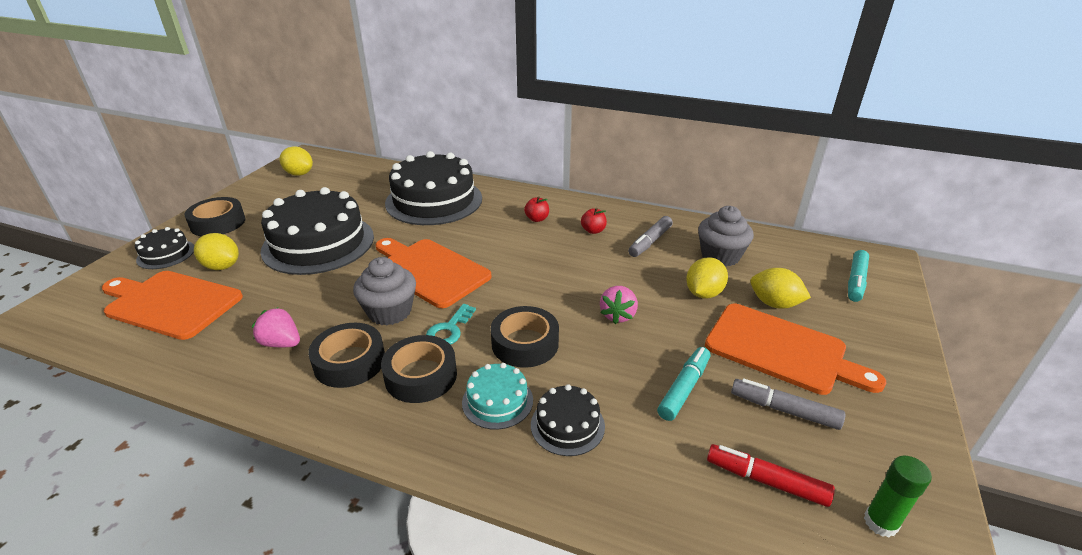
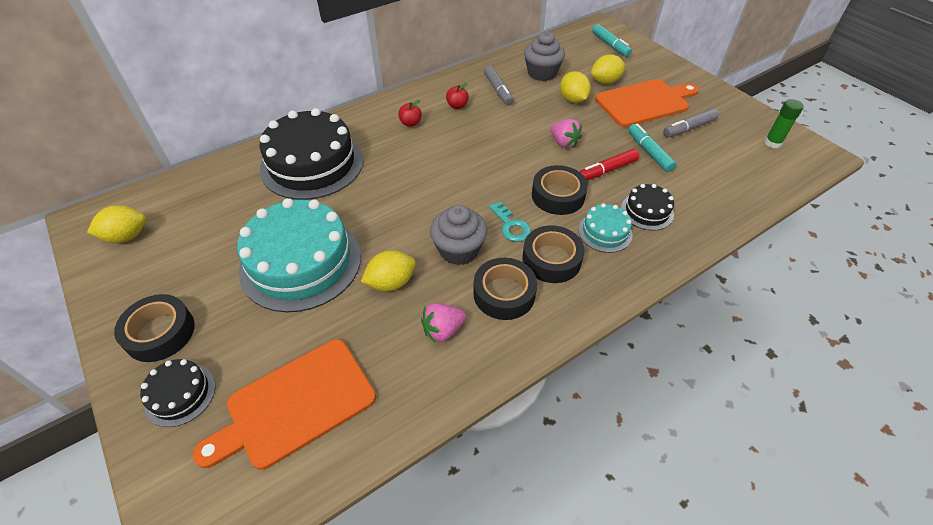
camera: 55 degrees left, 15 degrees up
yellow lemon [194,233,239,270] -> yellow lemon moved to [361,250,416,291]
black cake [260,187,374,275] -> turquoise cake [237,198,361,312]
orange cutting board [376,238,491,308] -> none
red marker [707,444,835,507] -> red marker moved to [579,149,639,180]

